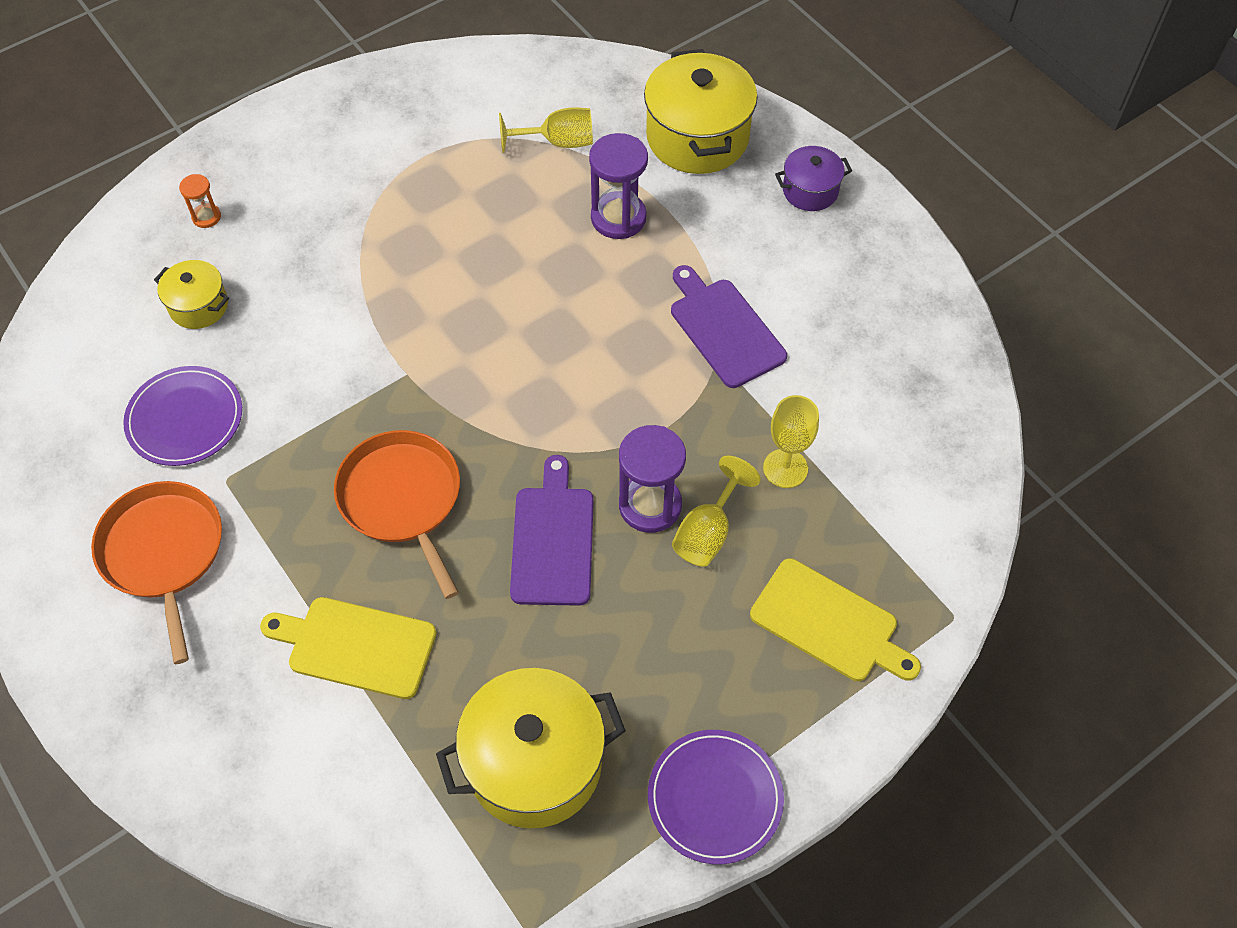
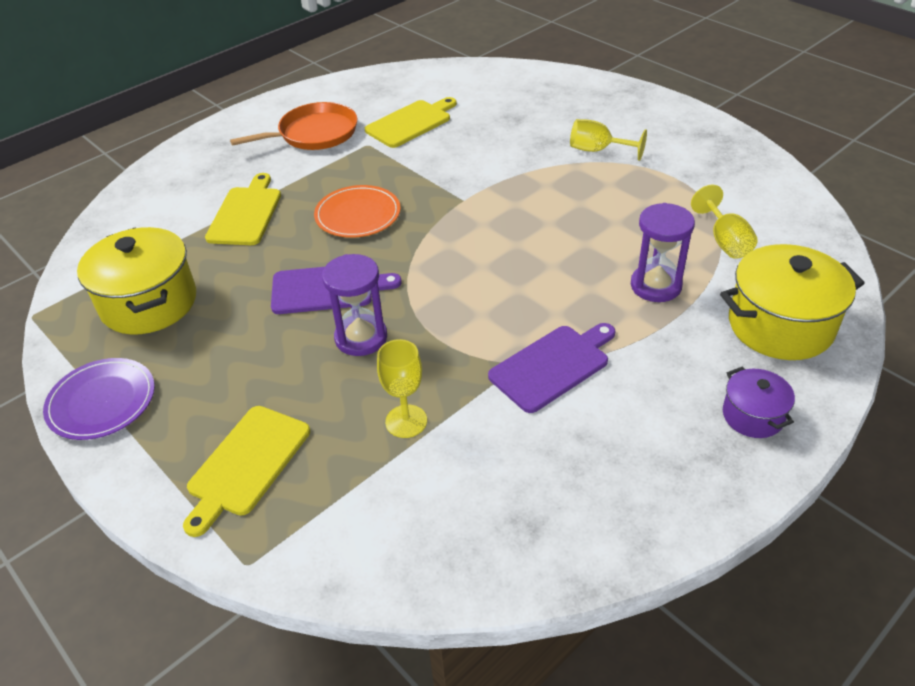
camera: 85 degrees right, 15 degrees down
purple plate [123,366,242,466] -> yellow cutting board [365,97,457,148]
yellow pot [154,260,229,329] -> none
orange hourglass [179,174,221,228] -> none
orange pan [334,430,460,599] -> orange plate [314,185,401,238]
yellow goblet [672,456,761,567] -> yellow goblet moved to [570,119,647,161]

